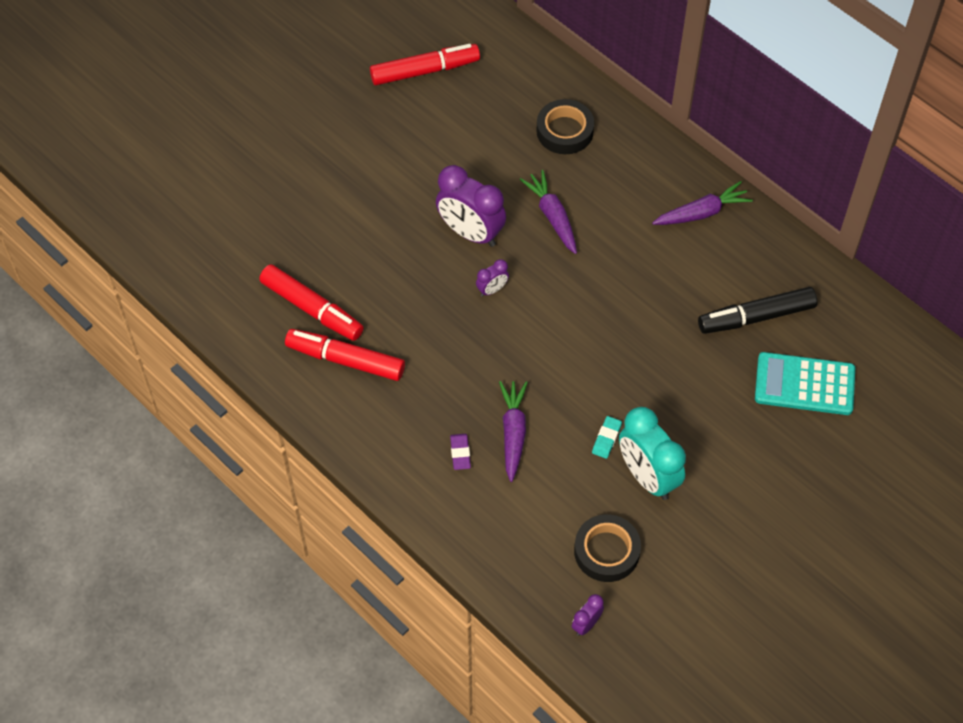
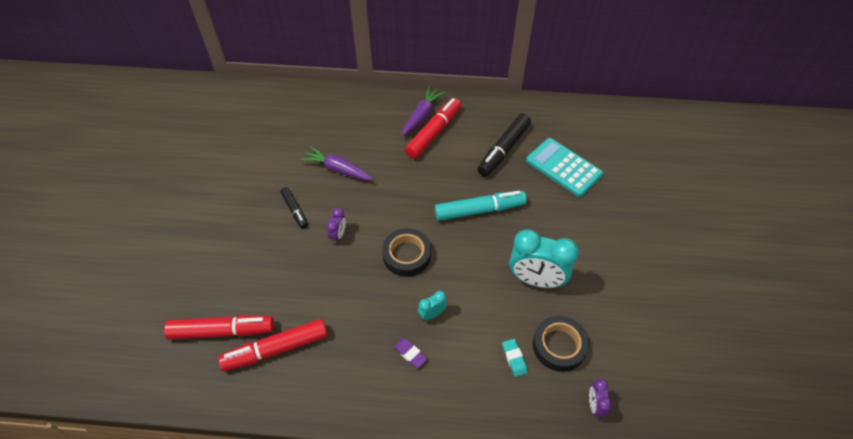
camera: 40 degrees left, 5 degrees down
red marker [370,44,480,85] -> red marker moved to [405,98,461,159]
purple clock [436,165,506,247] -> black marker [280,187,308,229]
purple carrot [499,381,528,482] -> turquoise clock [418,291,447,321]
black tape [536,99,594,154] -> black tape moved to [382,228,431,277]
turquoise eraser [592,416,622,459] -> turquoise eraser moved to [502,339,528,377]
turquoise calculator [755,352,855,415] -> turquoise calculator turned 75 degrees clockwise [526,138,603,197]
none -> turquoise marker [435,191,527,221]

